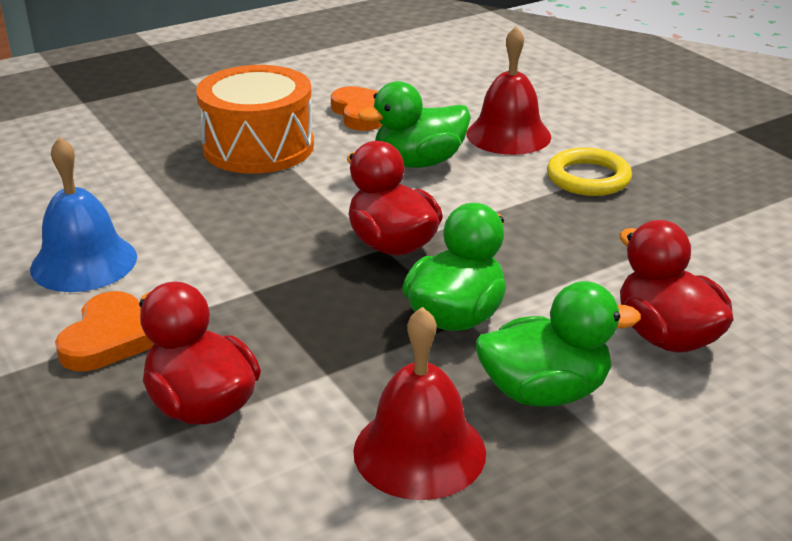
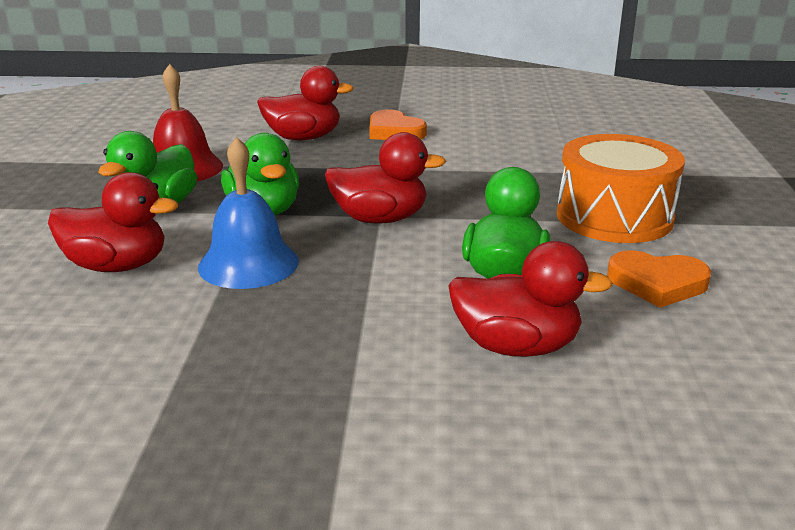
camera: 125 degrees right, 5 degrees down
blue bell [30,137,137,292] -> blue bell moved to [198,137,299,289]
red bell [466,27,551,155] -> red duck [448,241,613,357]
yellow ring [547,147,632,196] -> none

